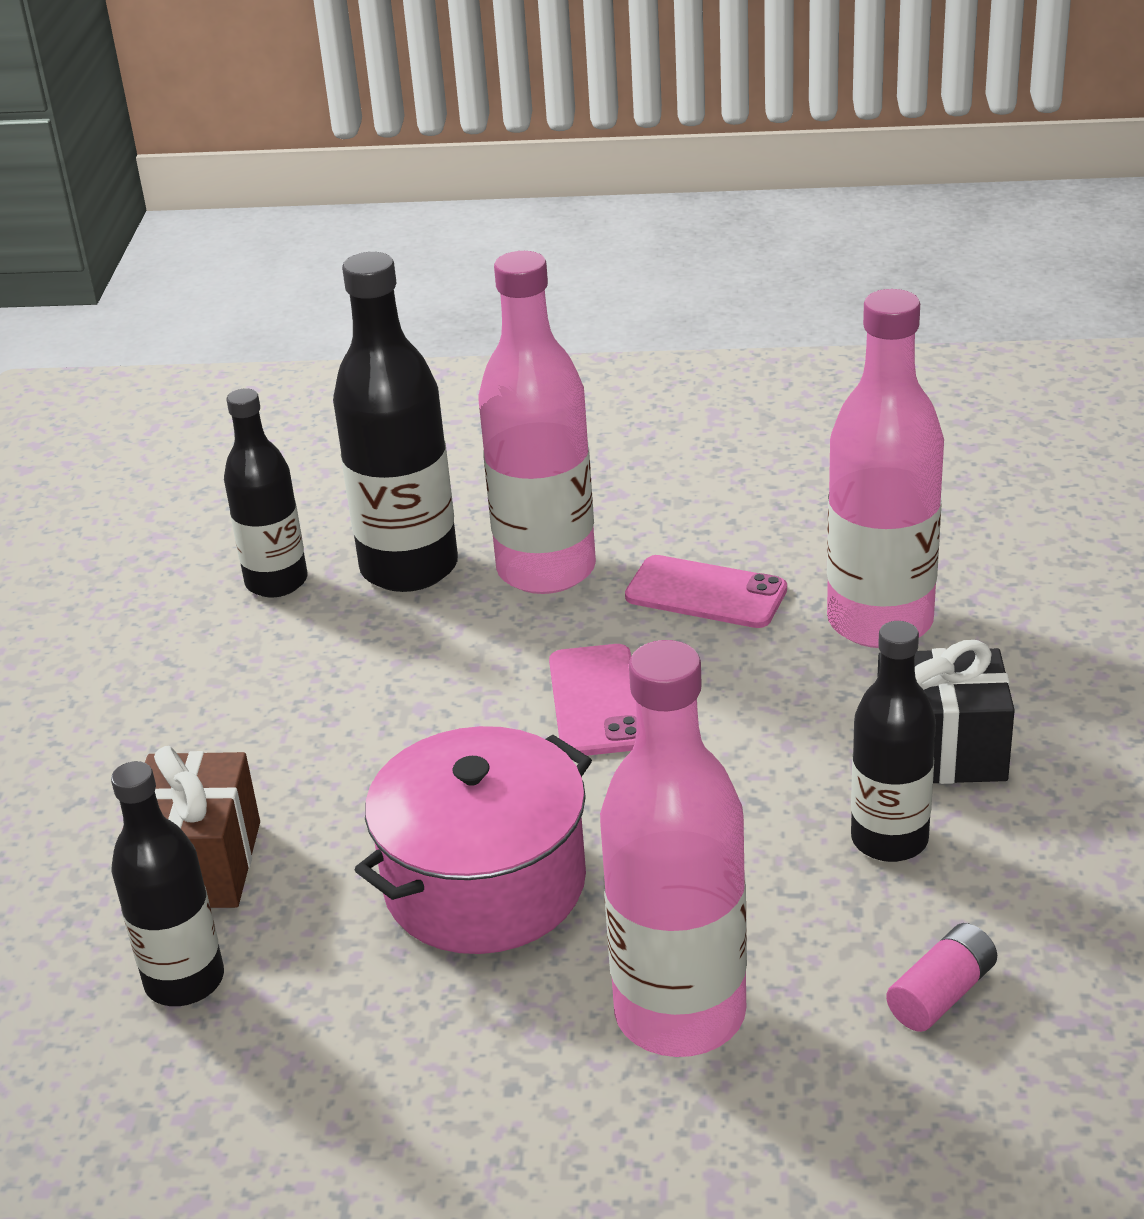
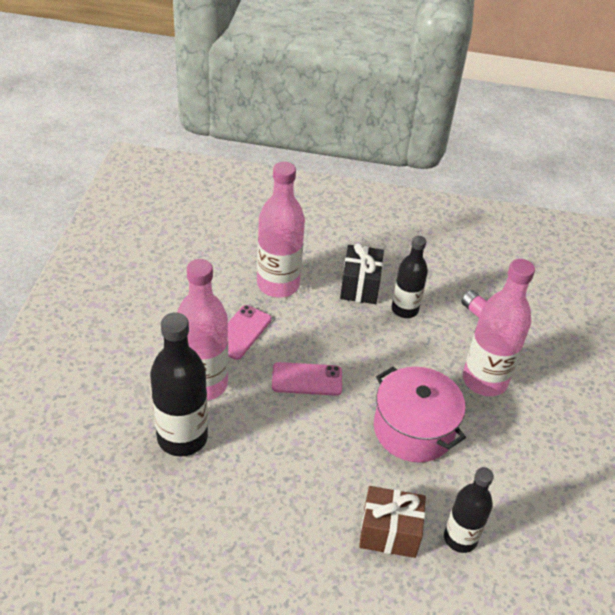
camera: 90 degrees left, 10 degrees up
black bottle [224,388,307,597] -> none

